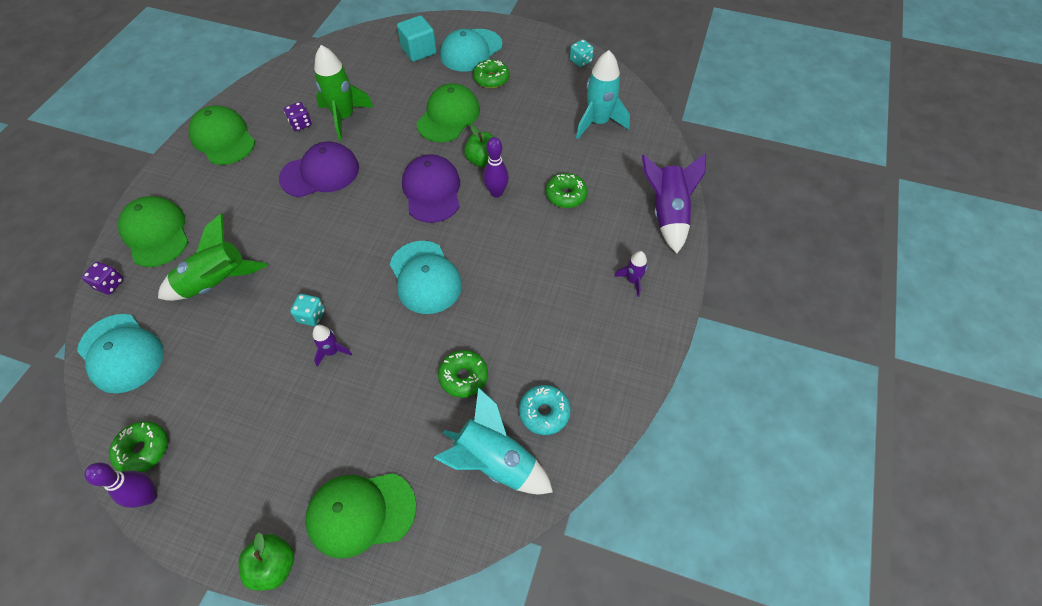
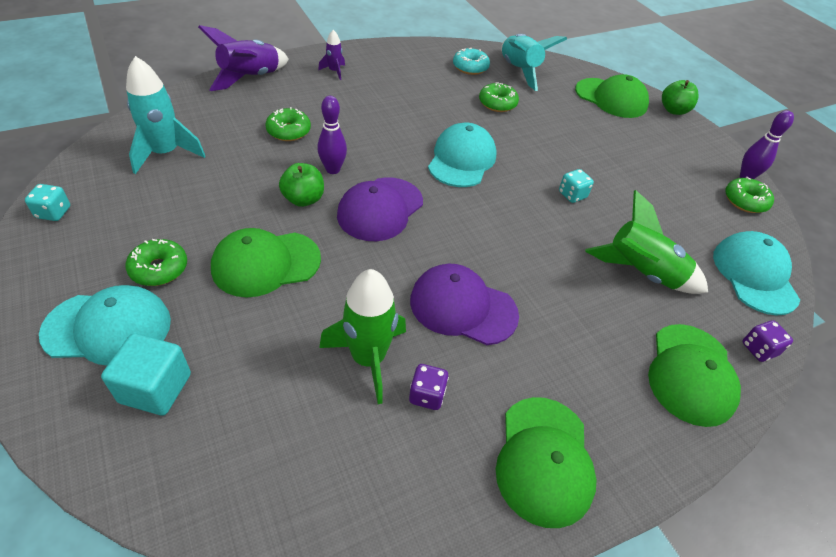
camera: 140 degrees left, 10 degrees down
purple rocket [313,325,352,367] -> none

